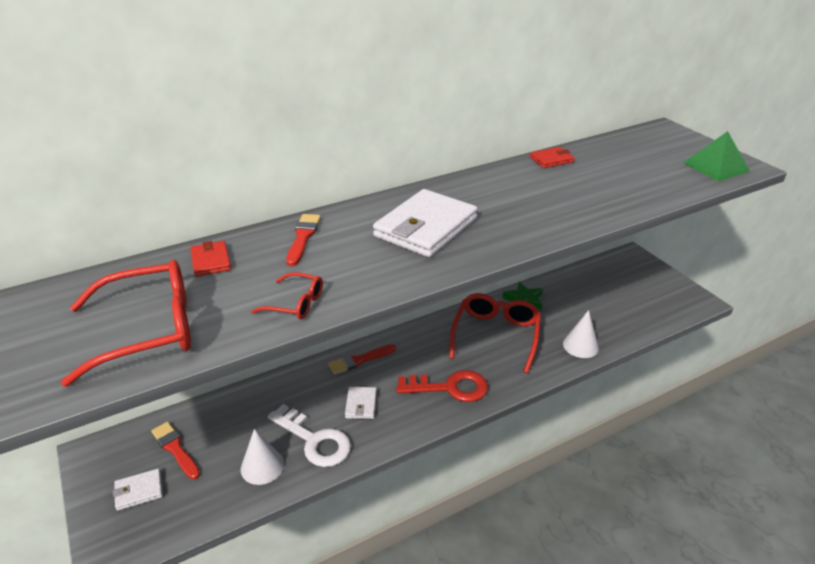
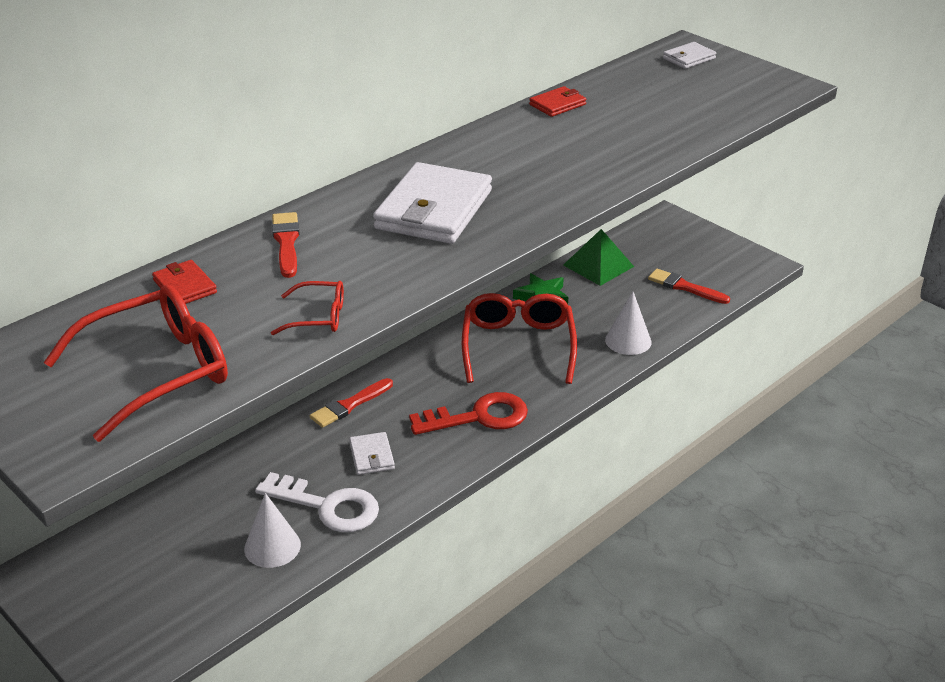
camera: 15 degrees left, 0 degrees up
white wallet [113,469,163,511] -> white wallet moved to [663,42,717,69]
red brush [151,422,200,480] -> red brush moved to [648,269,730,304]
green pyramid [683,131,750,181] -> green pyramid moved to [563,229,634,286]

